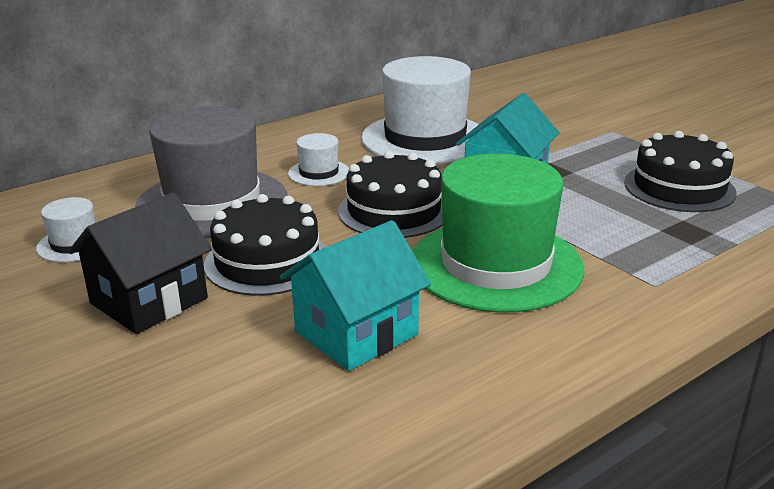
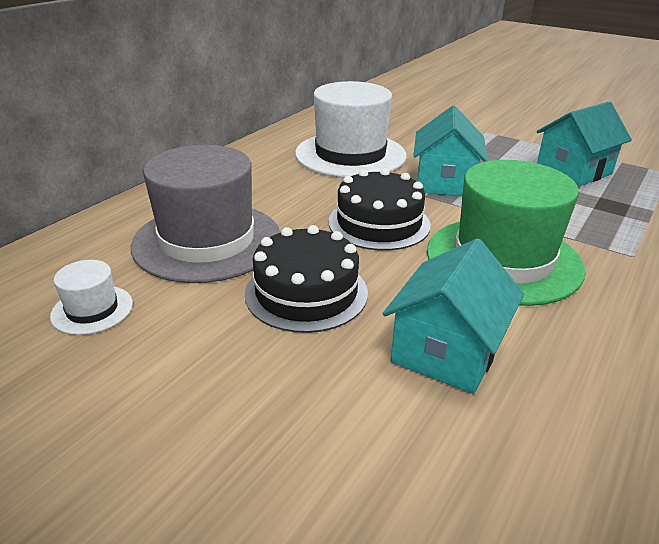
camera: 20 degrees left, 5 degrees up
black house [68,192,212,334] -> none
white hat [288,133,349,186] -> none
black cake [624,131,737,212] -> turquoise house [536,101,632,187]

